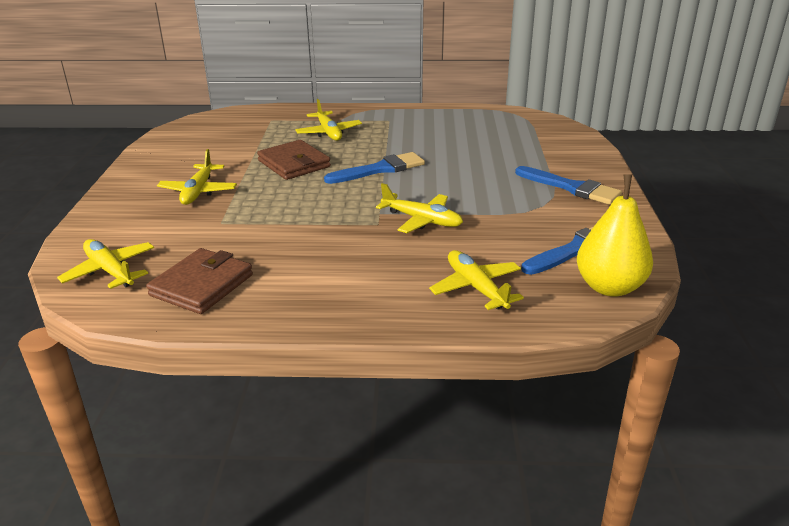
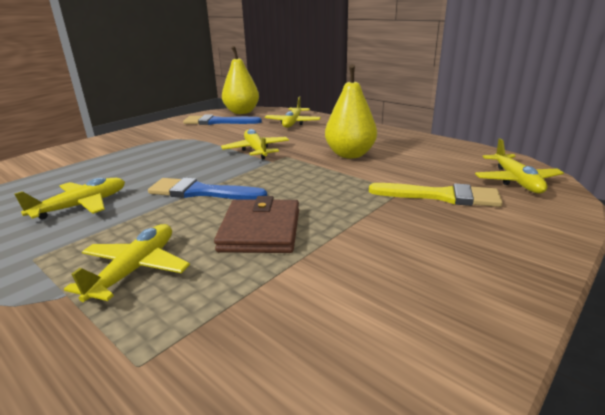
camera: 140 degrees left, 5 degrees down
brown wallet [146,248,253,314] -> none
yellow plane [157,149,237,205] -> yellow plane moved to [14,178,125,219]
blue brush [515,166,622,205] -> none
none -> yellow pear [325,64,377,158]
none -> yellow brush [369,183,503,207]

